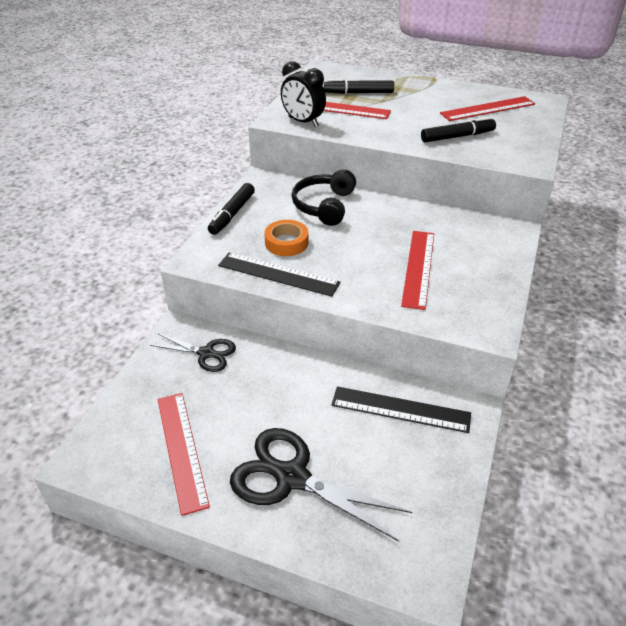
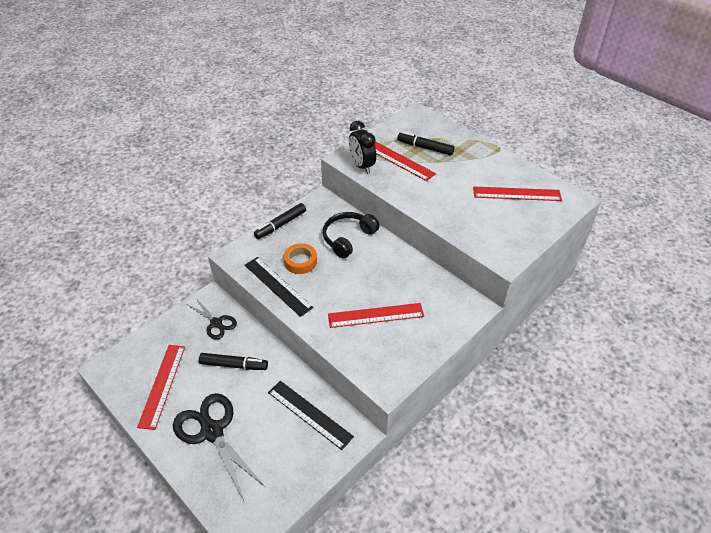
camera: 25 degrees right, 5 degrees up
red ruler [401,231,434,310] -> red ruler turned 45 degrees clockwise [328,303,424,328]
black marker [421,117,496,142] -> black marker moved to [199,353,268,370]

